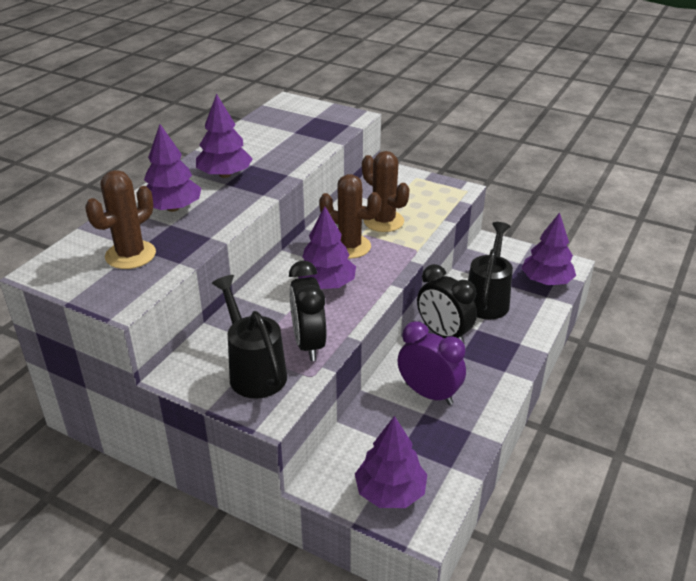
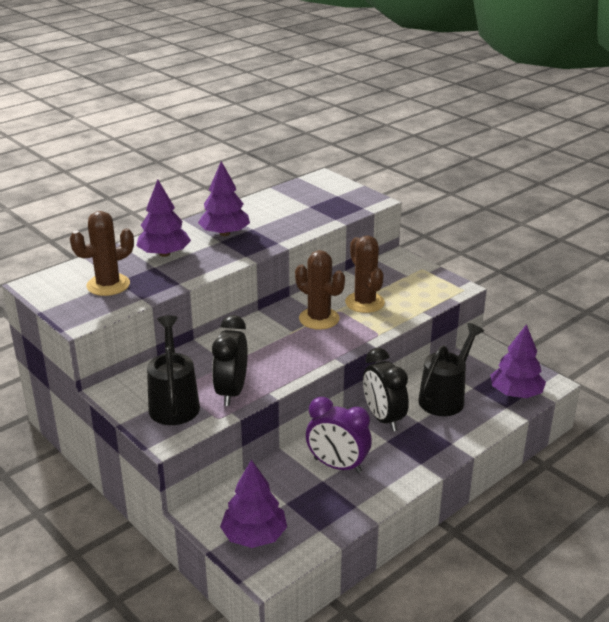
camera: 20 degrees right, 5 degrees down
purple tree [298,206,356,289] -> none
purple clock [398,321,466,405] -> purple clock turned 150 degrees clockwise [306,397,372,473]

